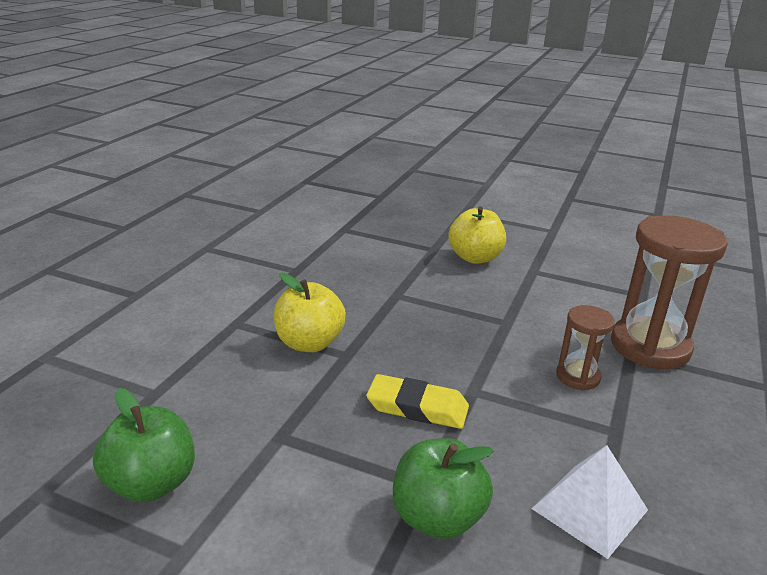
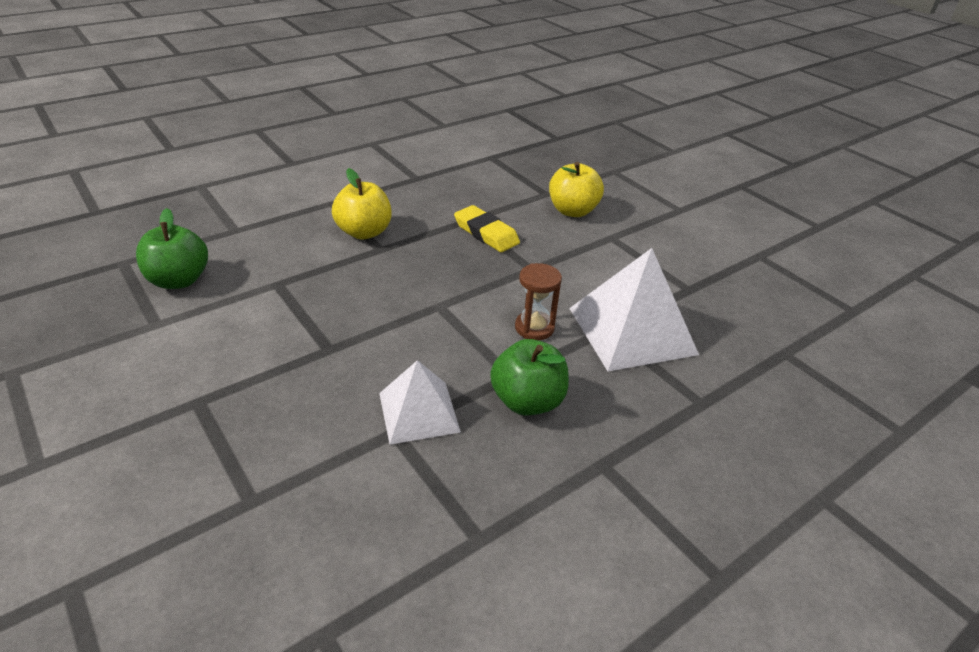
camera: 30 degrees right, 10 degrees up
yellow eraser [366,374,469,429] -> yellow eraser moved to [454,205,520,252]
green apple [393,438,493,539] -> green apple moved to [490,339,569,415]
brown hourglass [611,215,728,369] -> white pyramid [569,248,699,371]

